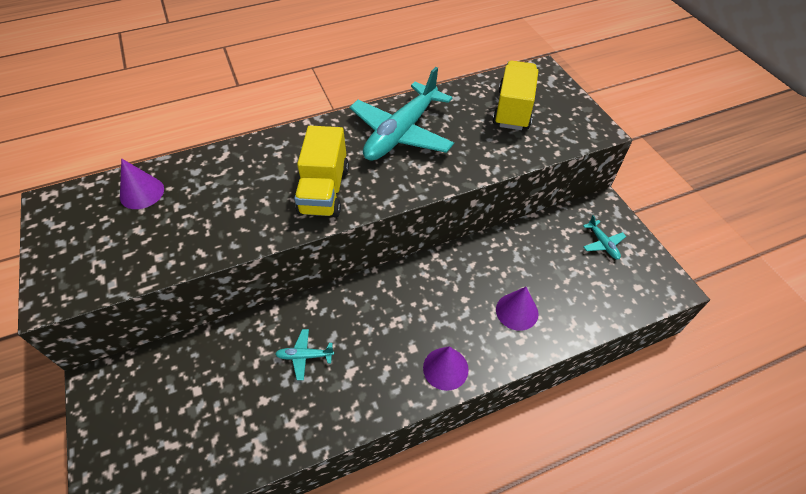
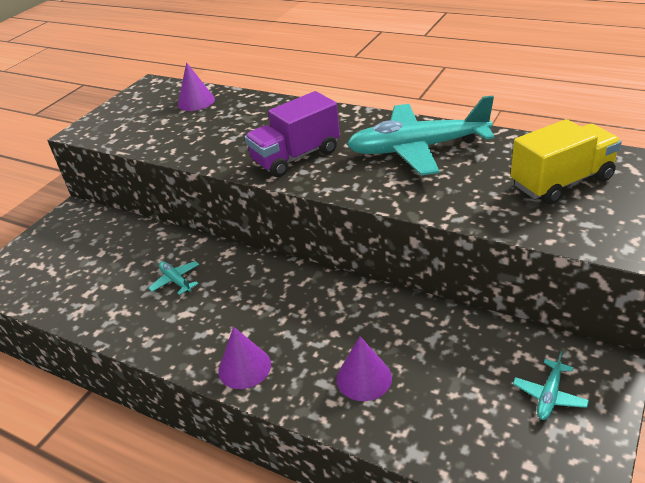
camera: 55 degrees right, 15 degrees down
yellow truck [294,126,349,217] -> purple truck [245,91,340,177]

